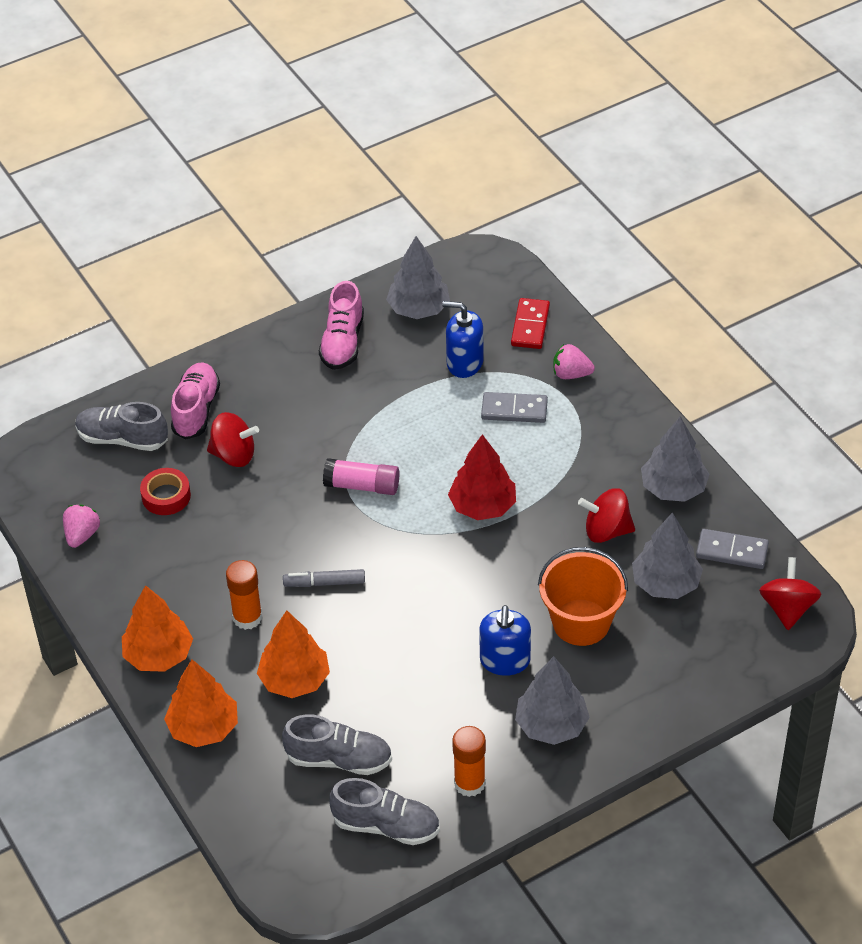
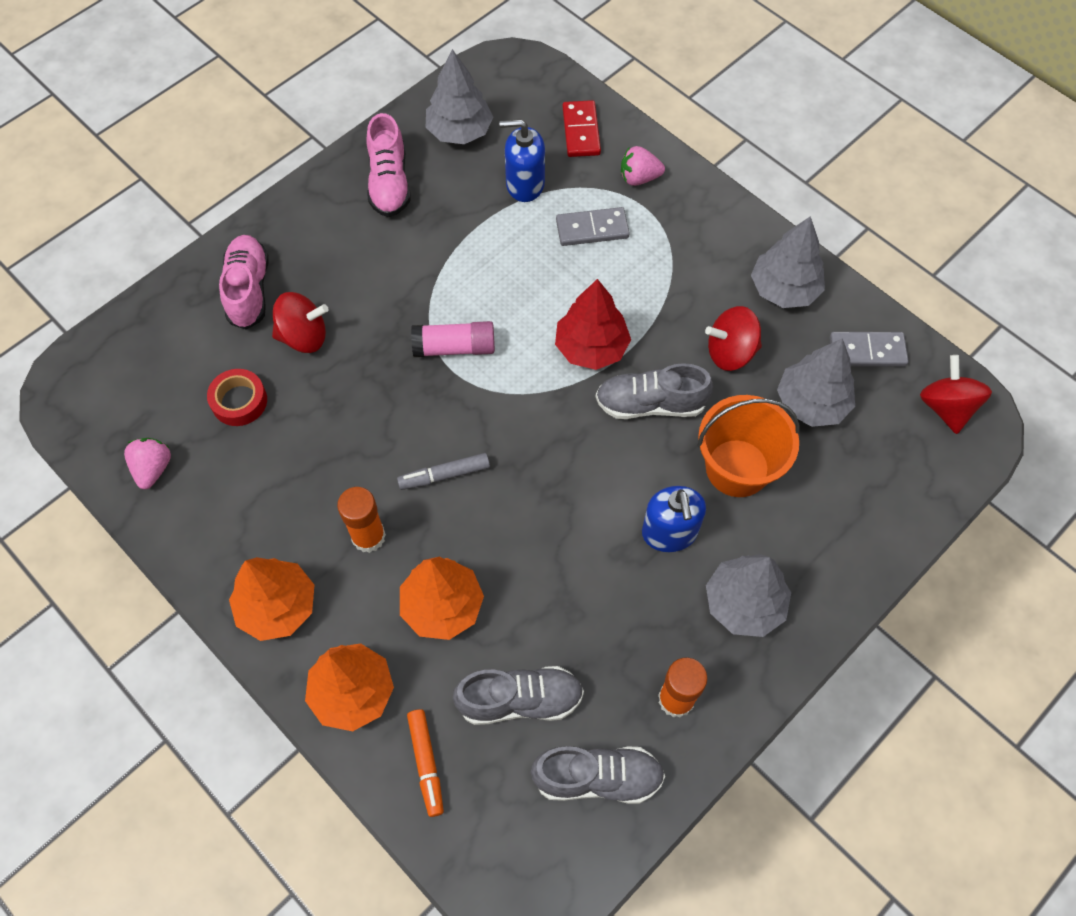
camera: 15 degrees left, 15 degrees up
grey shoe [75,402,168,451] -> grey shoe moved to [596,363,713,419]
none -> orange marker [407,709,444,817]

